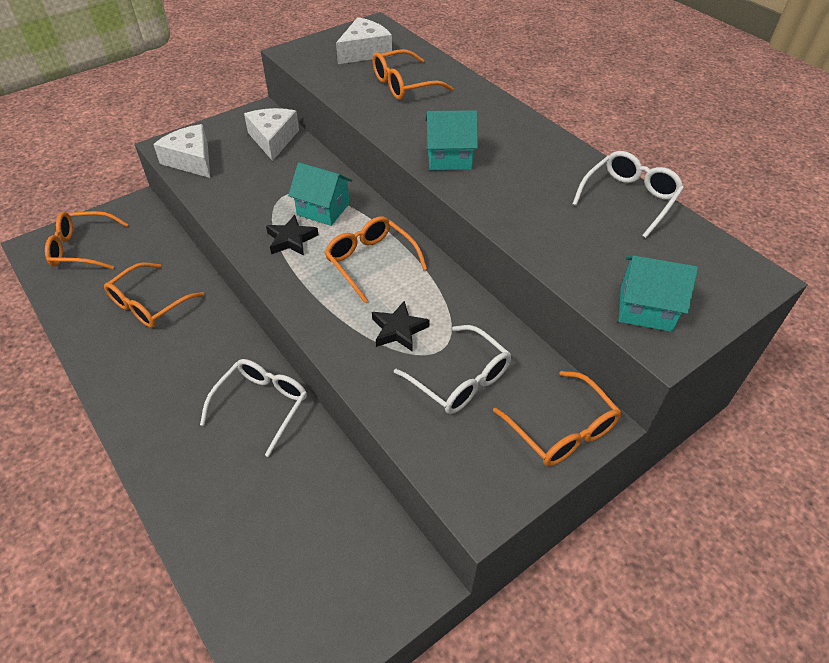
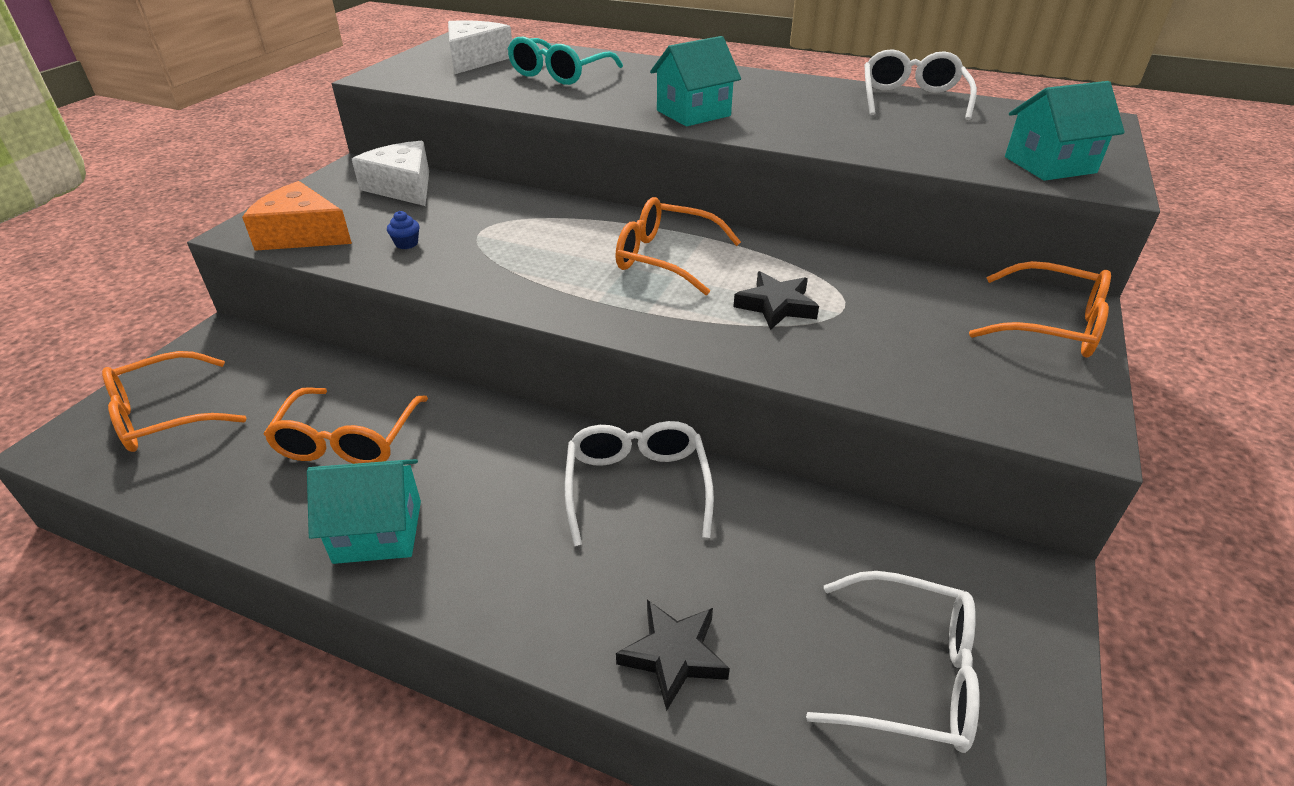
camera: 30 degrees left, 10 degrees down
white cheese [153,124,210,178] -> orange cheese [242,181,352,251]
black star [266,215,318,256] -> black star moved to [616,600,730,711]
turquoise house [288,162,352,226] -> turquoise house moved to [307,459,421,564]
orange glasses [372,49,454,100] -> turquoise glasses [508,37,623,85]
white glasses [394,325,511,414] -> white glasses moved to [806,571,979,753]
none -> blue cupcake [387,211,420,249]

